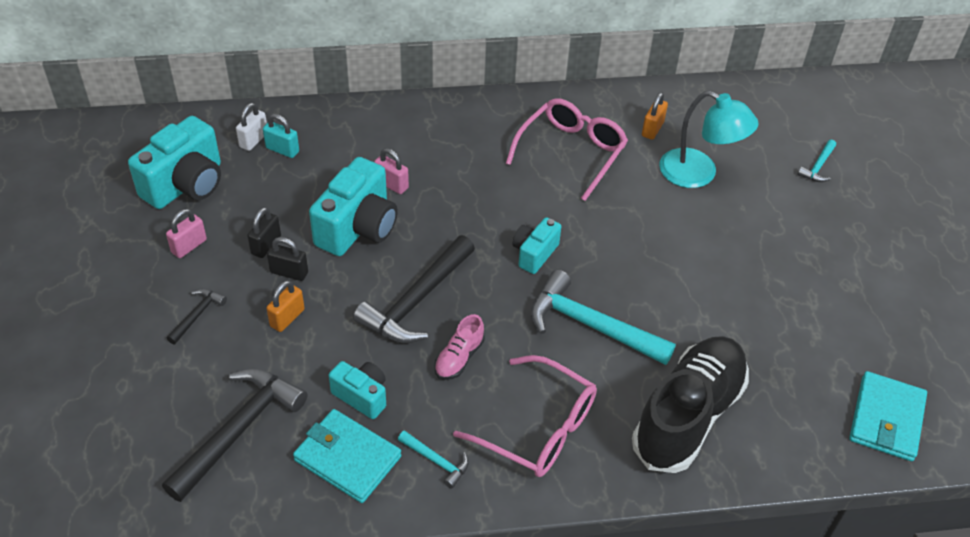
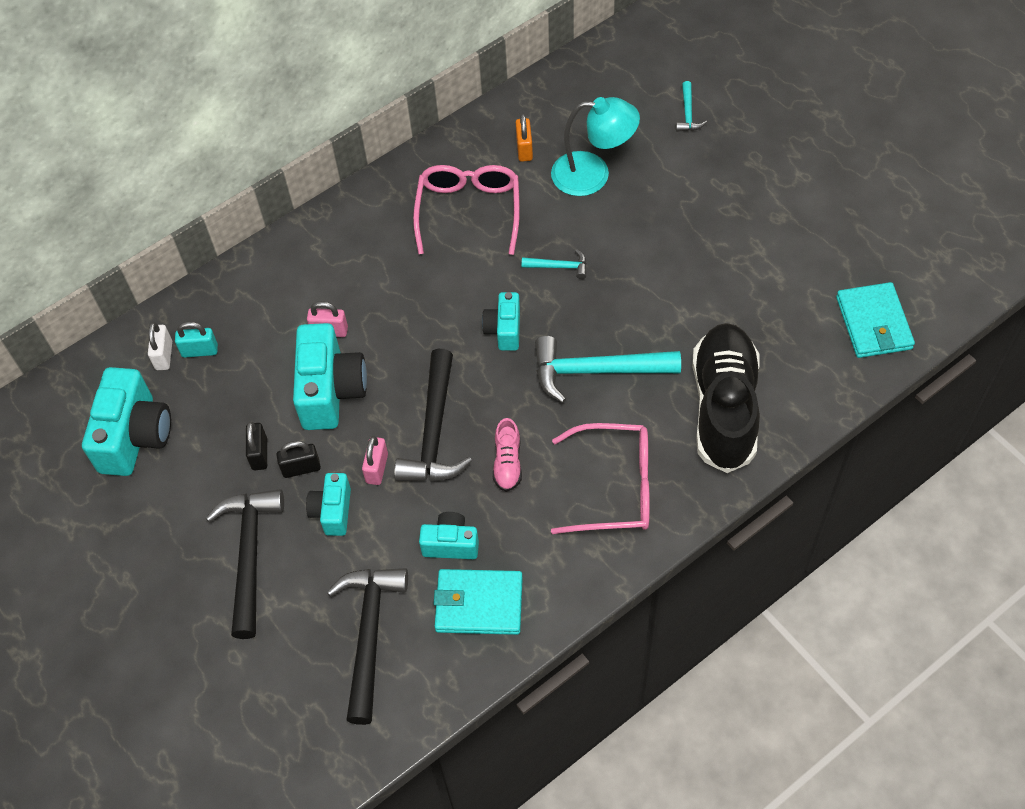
camera: 25 degrees left, 10 degrees up
pink padlock [166,209,207,258] -> pink padlock moved to [362,436,388,485]
black hammer [167,289,227,344] -> black hammer [206,489,284,639], size x2.10
orange padlock [266,280,305,332] -> turquoise camera [306,473,351,536]
turquoise hammer [398,430,469,489] -> turquoise hammer moved to [521,249,587,279]

